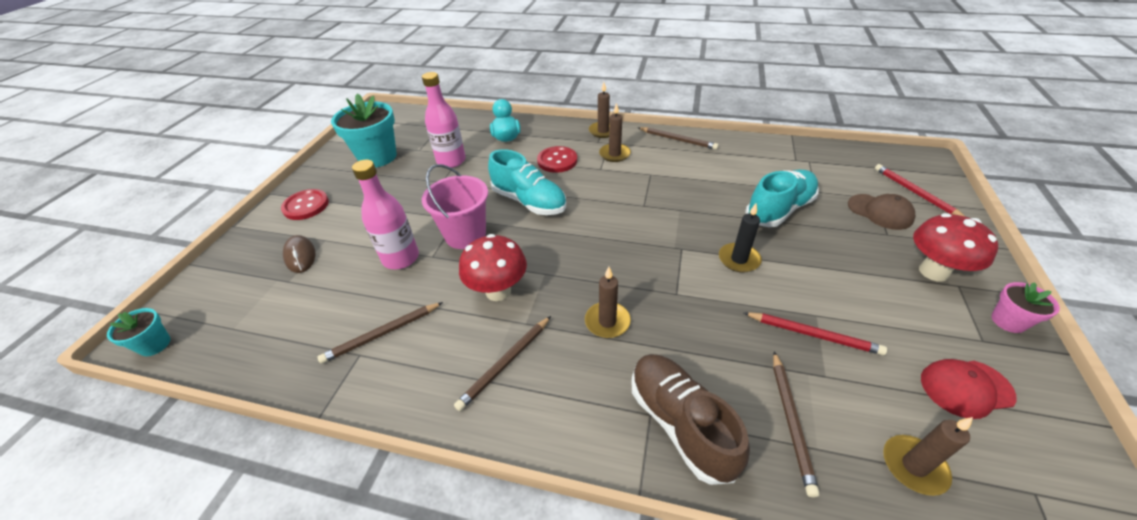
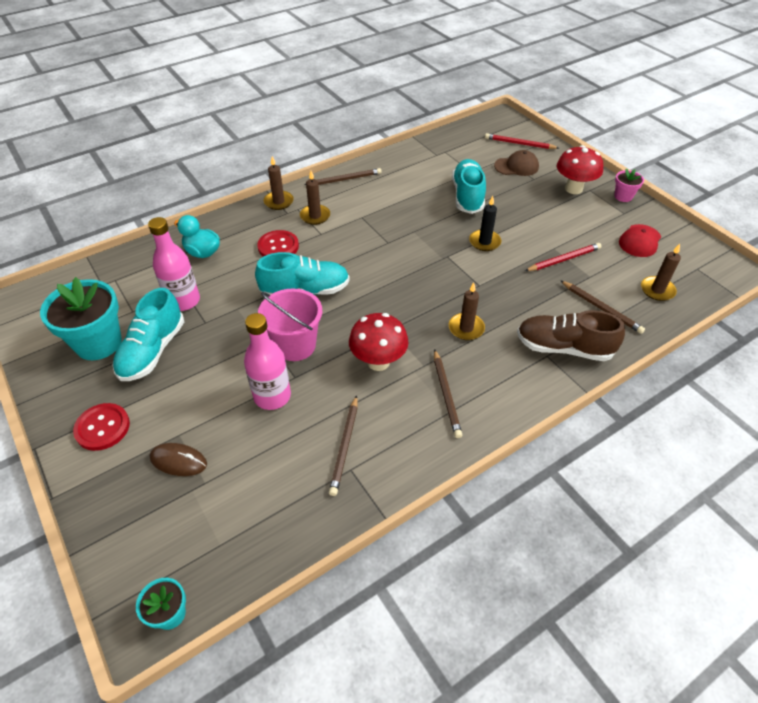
camera: 50 degrees left, 5 degrees up
none -> turquoise shoe [112,288,184,381]

